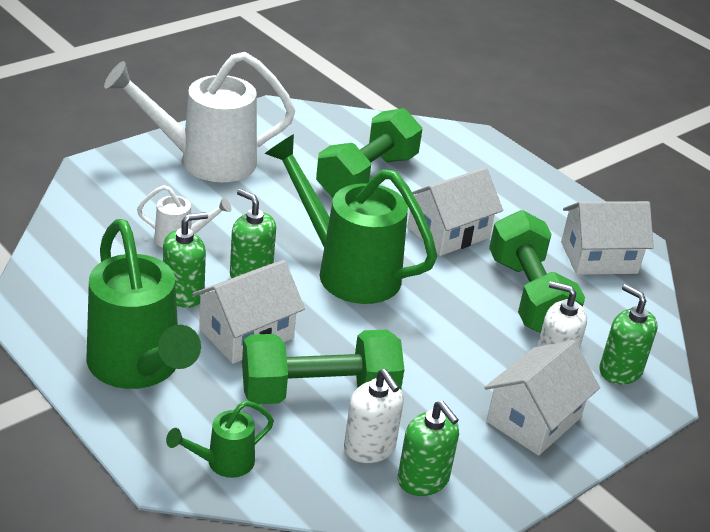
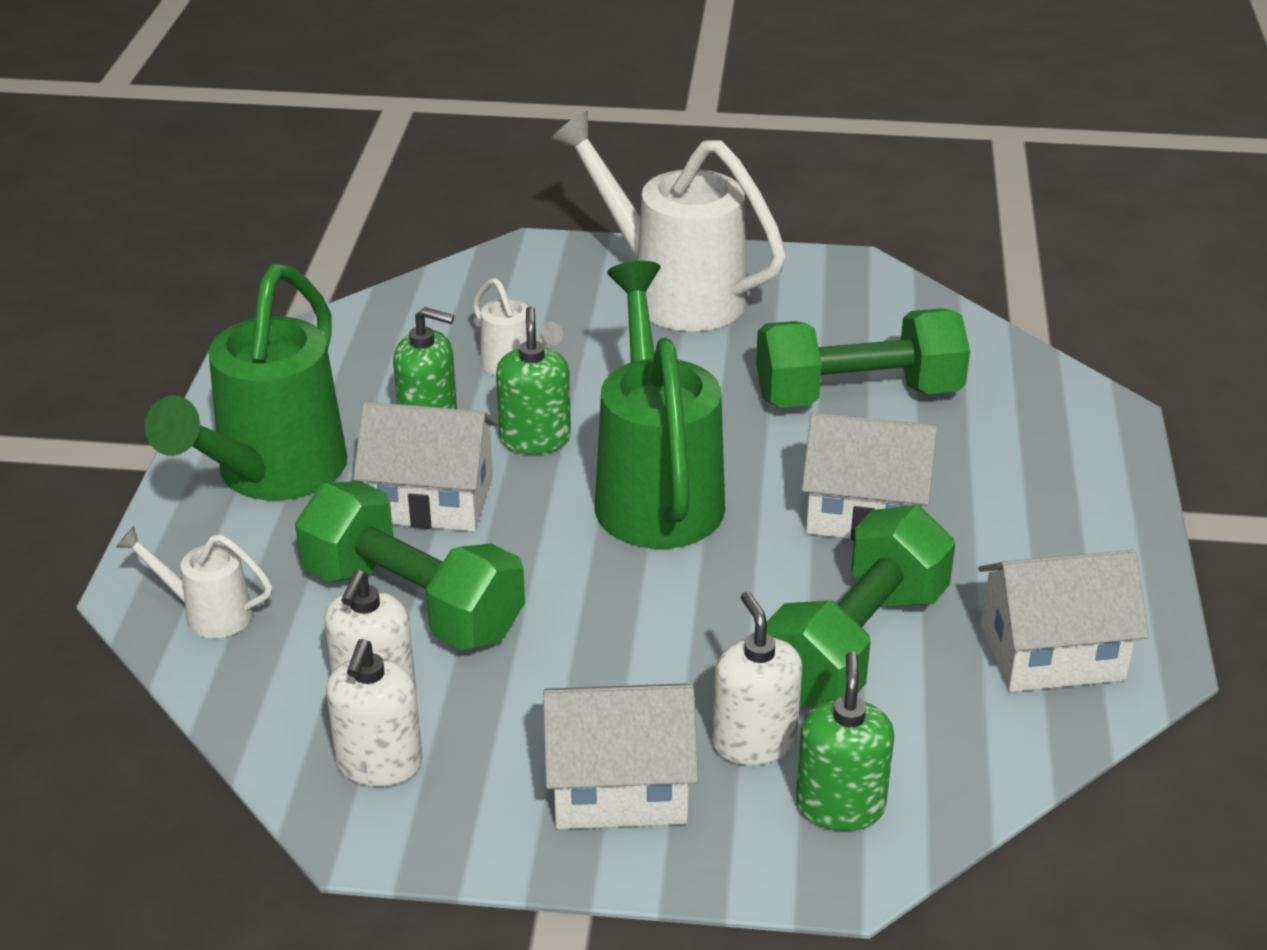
camera: 50 degrees right, 0 degrees up
green watering can [166,401,274,478] -> white watering can [116,526,272,638]
green soap dispenser [398,401,459,496] -> white soap dispenser [326,639,423,786]
white house [561,201,654,275] -> white house turned 45 degrees counterclockwise [978,550,1149,692]

